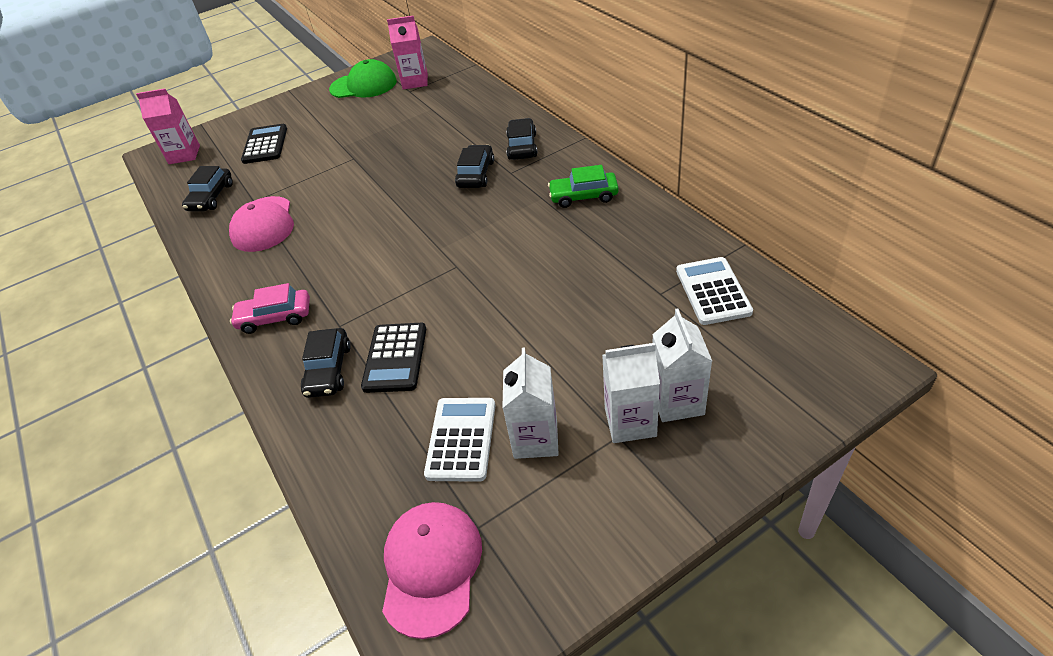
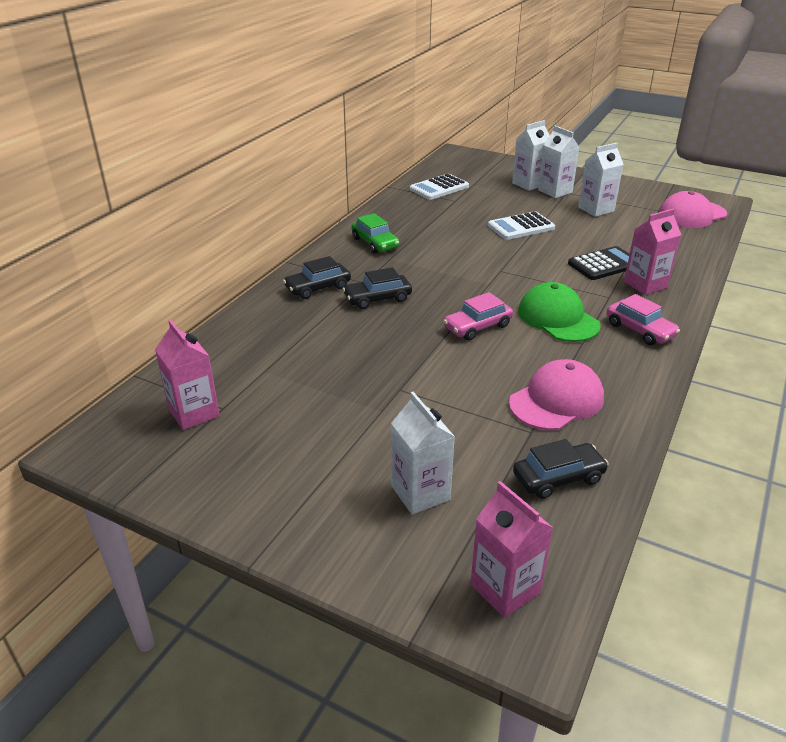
camera: 125 degrees left, 10 degrees down
black calculator [241,124,287,164] -> white carton [391,392,455,514]
black car [301,328,351,398] -> pink carton [624,208,681,295]
green cap [329,59,397,98] -> green cap moved to [518,282,601,342]
white calculator [424,398,495,482] -> white calculator moved to [488,211,555,240]
none -> pink car [443,292,513,340]

